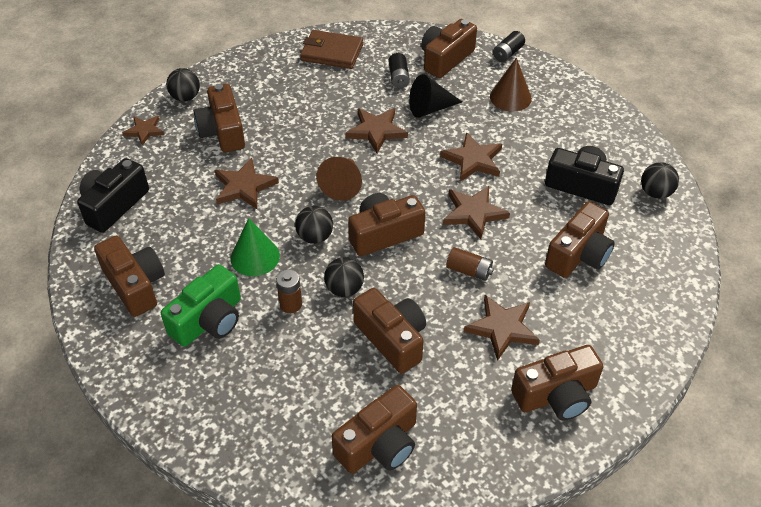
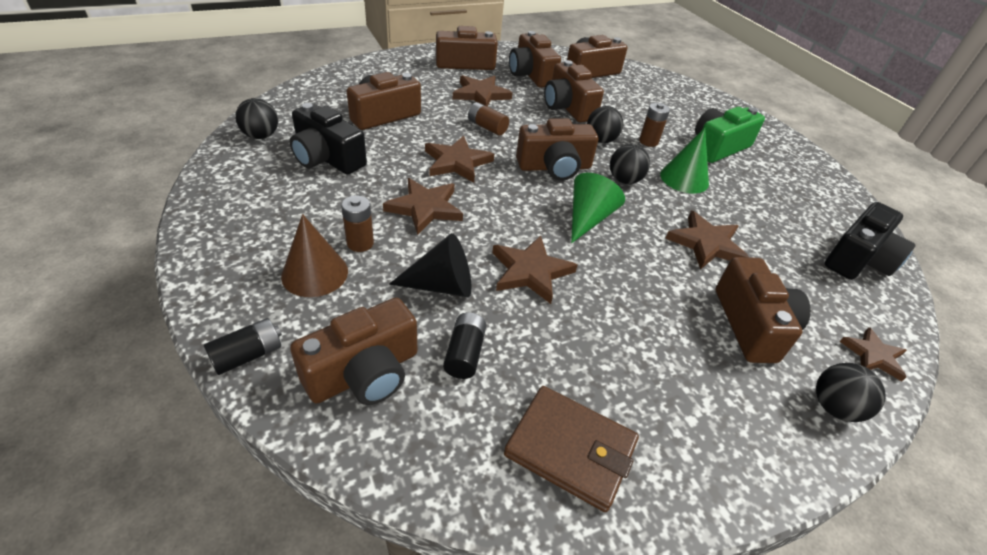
camera: 170 degrees left, 5 degrees down
brown camera [94,236,165,317] -> brown camera moved to [509,31,561,88]
brown cone [317,157,362,201] -> green cone [571,173,625,243]
none -> brown battery [341,195,374,252]

